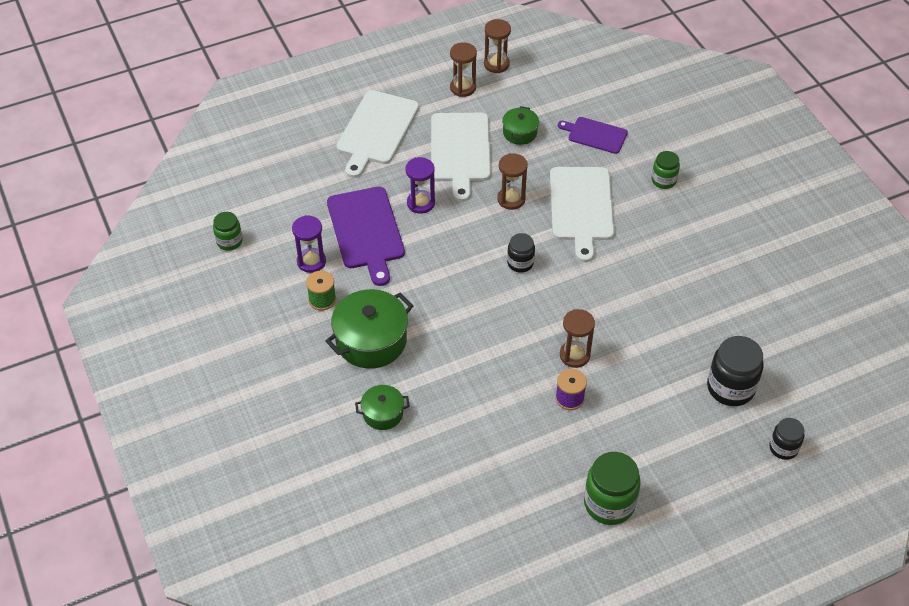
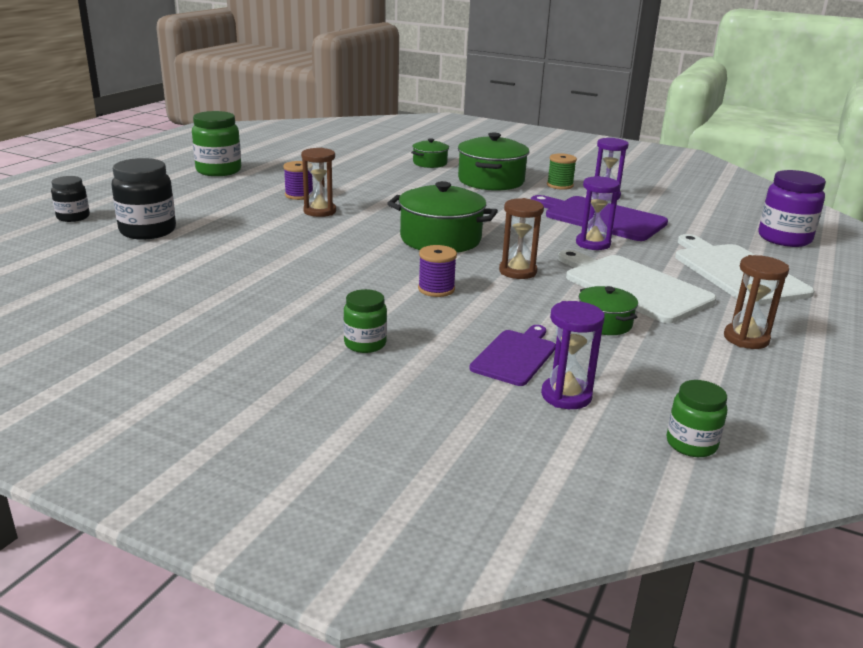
camera: 140 degrees right, 25 degrees down
green jar [213,212,243,251] -> green jar moved to [666,380,727,457]
brown hourglass [484,19,511,73] -> none
black jar [507,233,535,272] -> green pot [387,181,498,253]
white cutting board [550,167,614,262] -> purple spool [418,245,457,297]
purple cutting board [558,117,628,154] -> purple cutting board turned 45 degrees counterclockwise [469,325,556,386]
none -> purple hourglass [541,301,605,409]
none -> purple jar [758,170,826,247]

